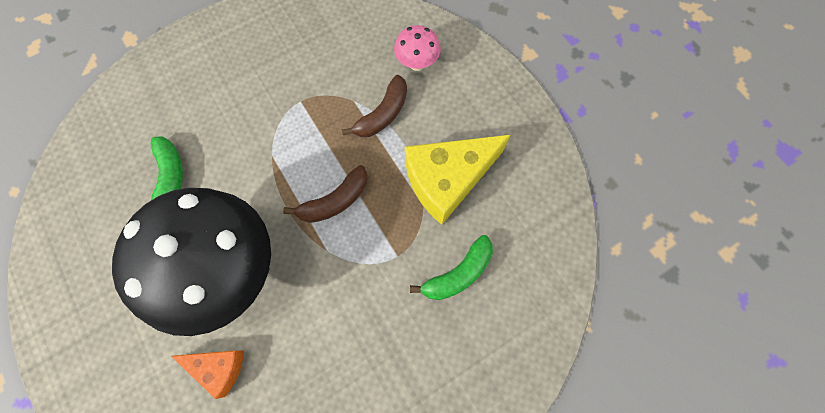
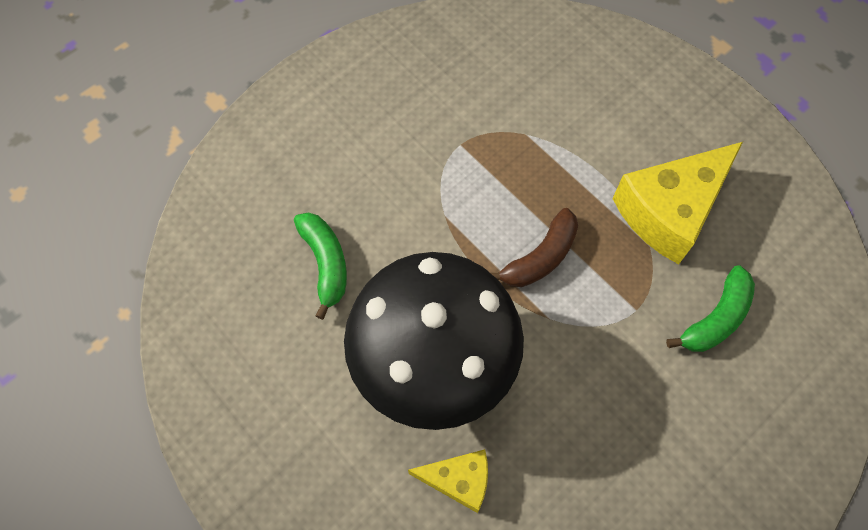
camera: 10 degrees left, 5 degrees down
orange cheese [171,350,244,399] -> yellow cheese [408,449,488,513]
brown banana [342,75,407,137] -> none
pink mushroom [394,25,441,71] -> none

